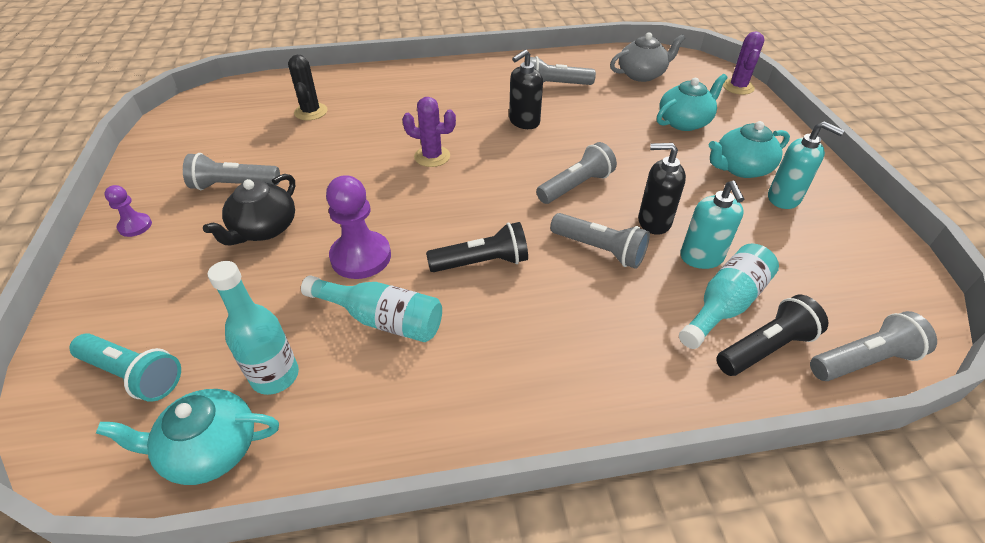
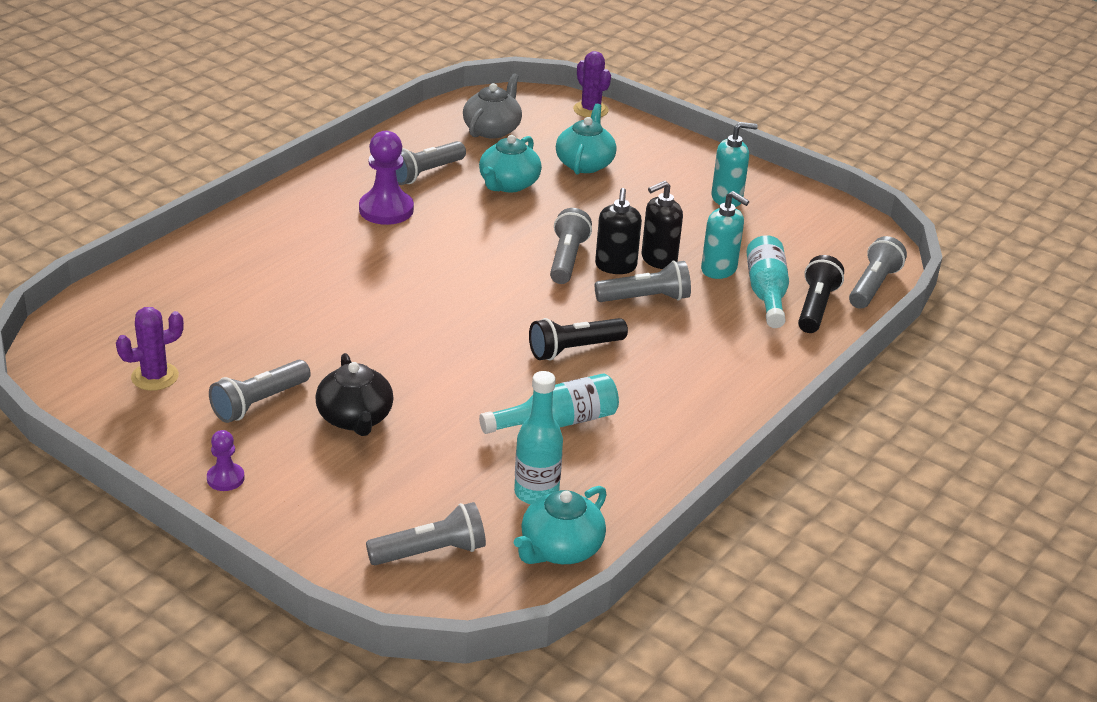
camera: 45 degrees left, 10 degrees down
turquoise flashlight [70,333,181,402] -> grey flashlight [366,502,486,565]
black cactus [288,55,328,120] -> none
purple pawn [326,175,391,279] -> purple pawn moved to [359,131,414,225]
purple cactus [402,97,456,167] -> purple cactus moved to [116,307,184,391]
black flashlight [426,222,528,272] -> black flashlight turned 150 degrees counterclockwise [529,318,628,361]
black soap dispenser [509,50,543,129] -> black soap dispenser moved to [595,188,642,274]
turquoise teapot [709,121,790,178] -> turquoise teapot moved to [479,135,542,192]

